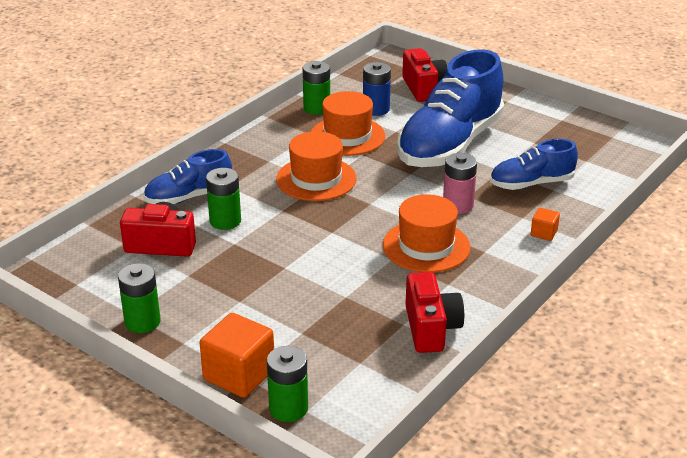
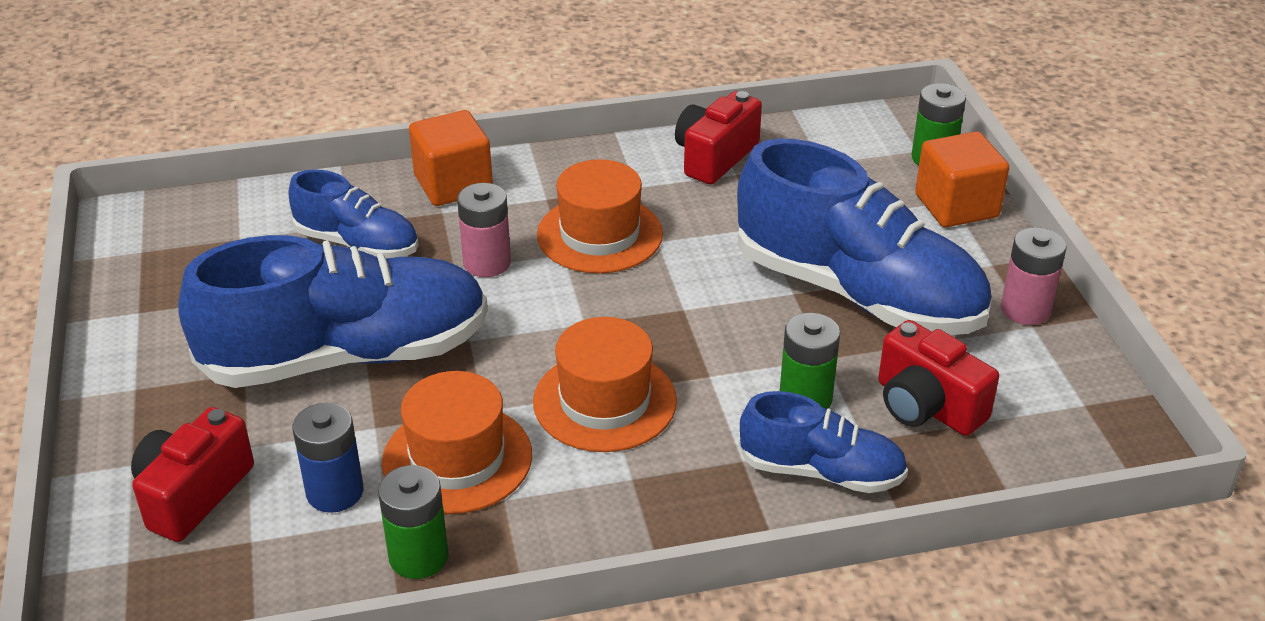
camera: 140 degrees left, 5 degrees up
green battery [118,263,160,333] -> pink battery [1001,227,1067,325]
orange cube [531,208,560,241] -> orange cube [409,110,493,206], size x2.04
none -> blue shoe [737,139,992,335]

